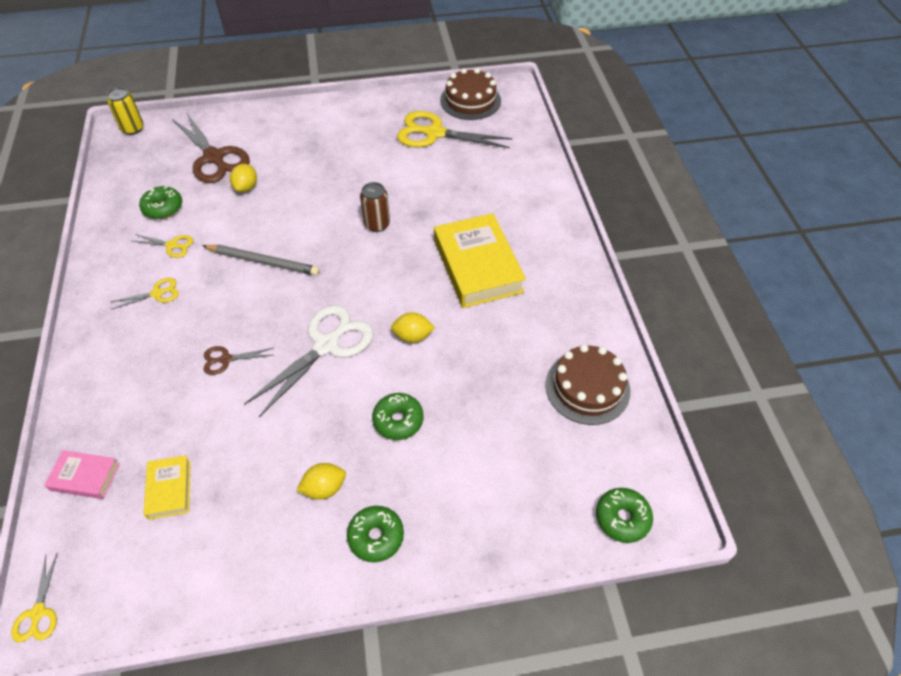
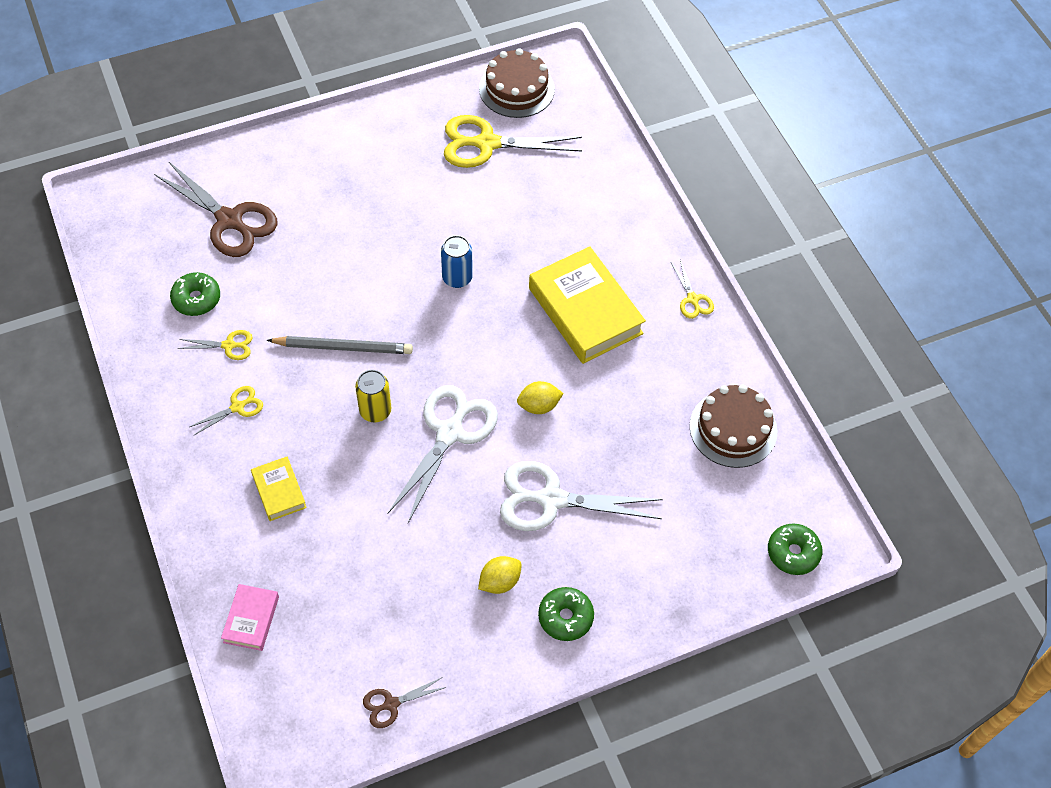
camera: 15 degrees left, 5 degrees up
yellow scissors [11,552,58,643] -> yellow scissors moved to [671,260,714,319]
pink book [44,450,120,499] -> pink book turned 75 degrees counterclockwise [221,584,279,651]
yellow can [107,87,144,135] -> yellow can moved to [355,370,391,422]
yellow book [144,455,191,520] -> yellow book moved to [251,456,307,521]
brown scissors [203,346,274,375] -> brown scissors moved to [363,677,446,728]
yellow lemon [230,164,257,192] -> none
brown can [360,182,390,232] -> blue can [441,235,473,288]
green donut [372,393,424,440] -> white scissors [500,461,663,531]

